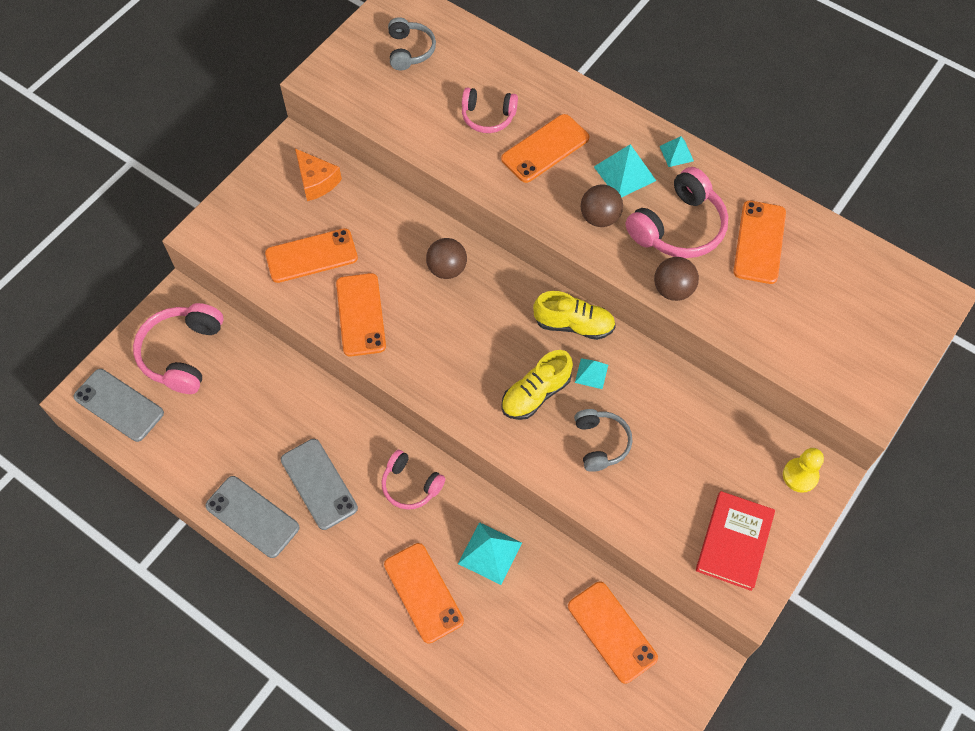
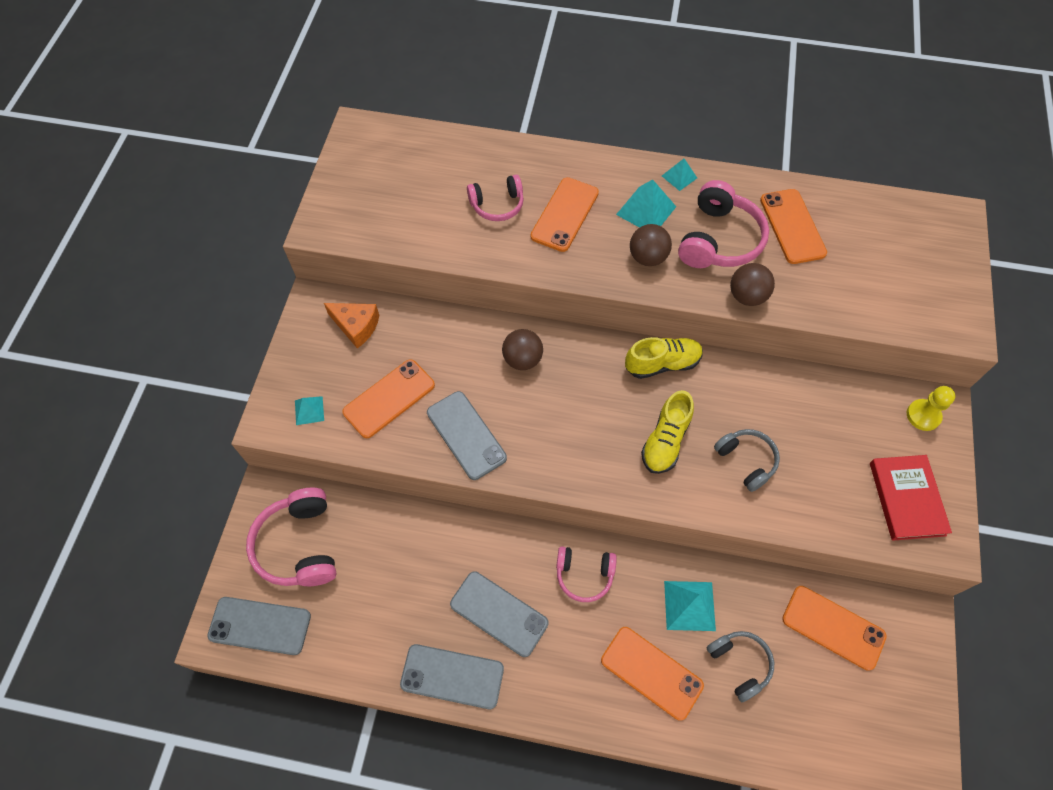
camera: 25 degrees left, 0 degrees up
orange phone [336,273,386,357] -> grey phone [427,391,507,480]
grey headphones [388,17,436,70] -> grey headphones moved to [706,631,774,702]
turquoise pyramid [575,358,608,389] -> turquoise pyramid moved to [295,396,324,425]

